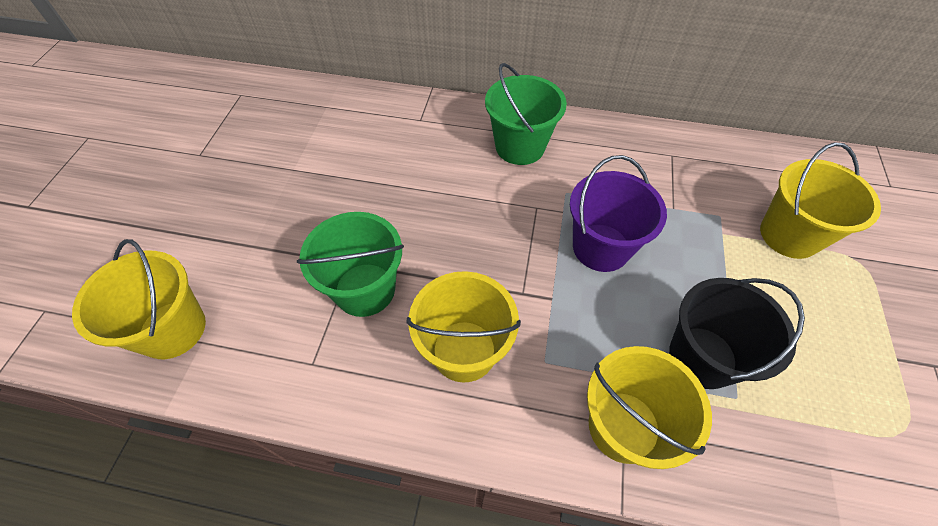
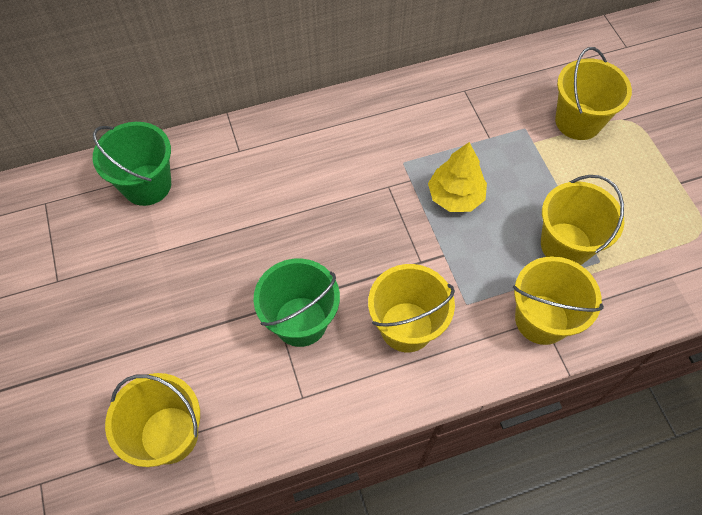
camera: 30 degrees left, 5 degrees up
green bucket [485,63,567,165] -> green bucket moved to [93,122,171,206]
purple bucket [570,155,667,272] -> yellow tree [428,142,487,212]
black bucket [669,278,805,389] -> yellow bucket [541,175,624,265]

